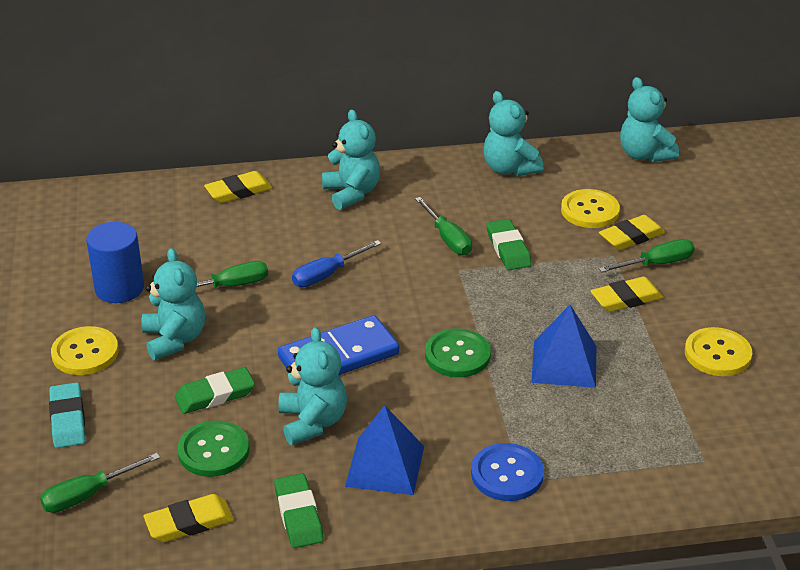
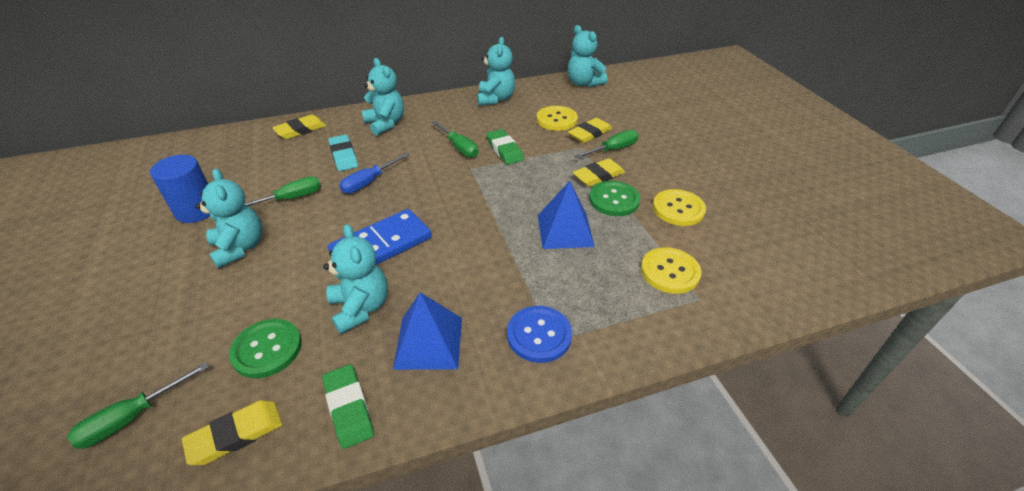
camera: 10 degrees left, 5 degrees up
turquoise eraser [49,382,85,448] -> turquoise eraser moved to [328,135,358,171]
yellow button [51,326,119,375] -> yellow button moved to [641,247,701,294]
green eraser [175,367,255,414] -> none
green button [425,328,491,377] -> green button moved to [589,181,640,216]
turquoise teddy bear [483,91,543,177] -> turquoise teddy bear turned 135 degrees counterclockwise [477,37,515,106]

